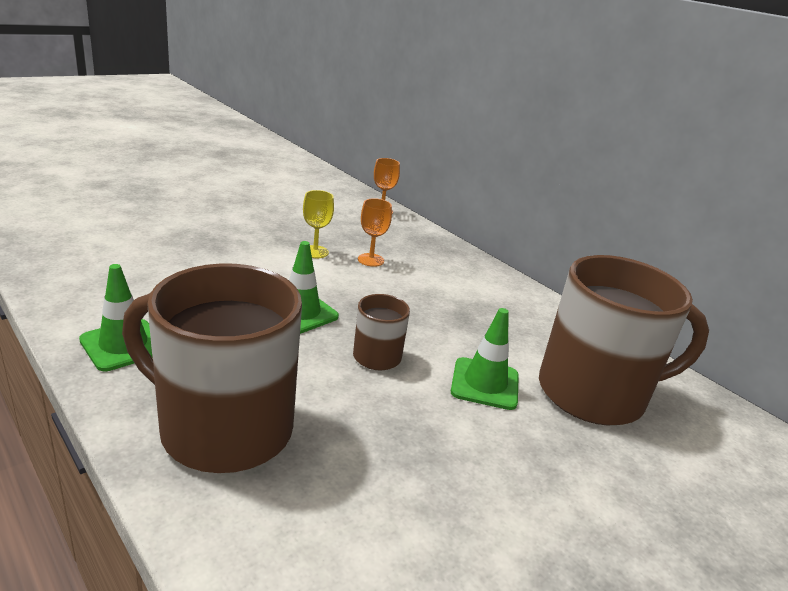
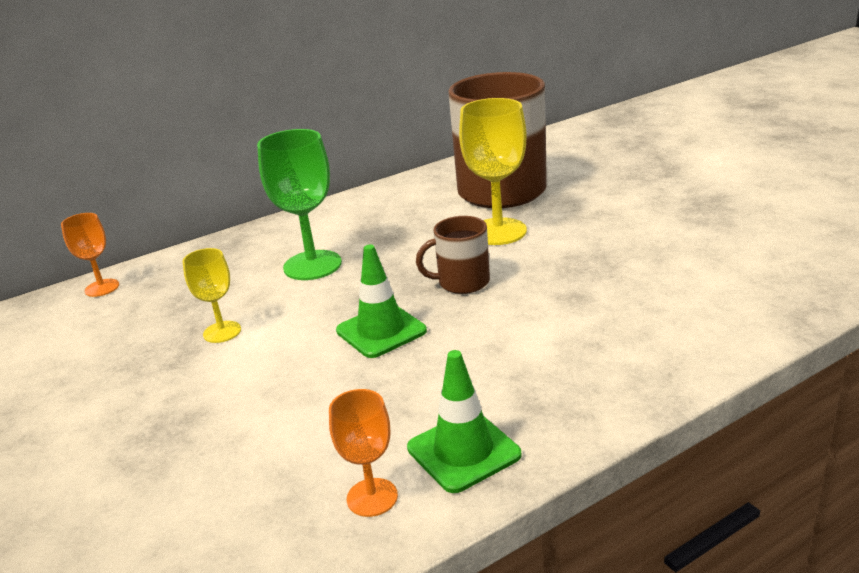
camera: 75 degrees left, 0 degrees up
brown mug [122,263,302,473] -> none
orange goblet [358,198,392,267] -> orange goblet moved to [329,389,398,517]
green traffic cone [451,308,519,410] -> yellow goblet [459,98,527,245]
none -> green goblet [257,129,342,280]

